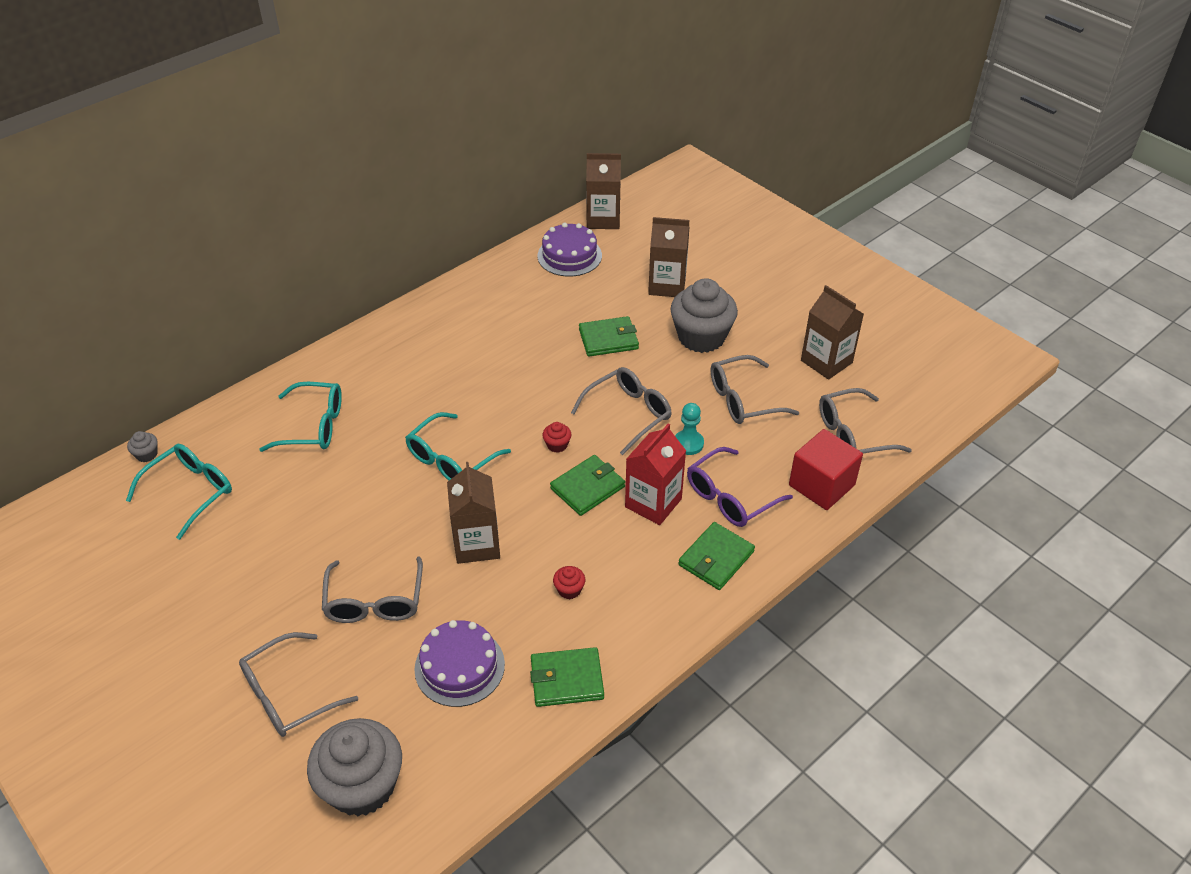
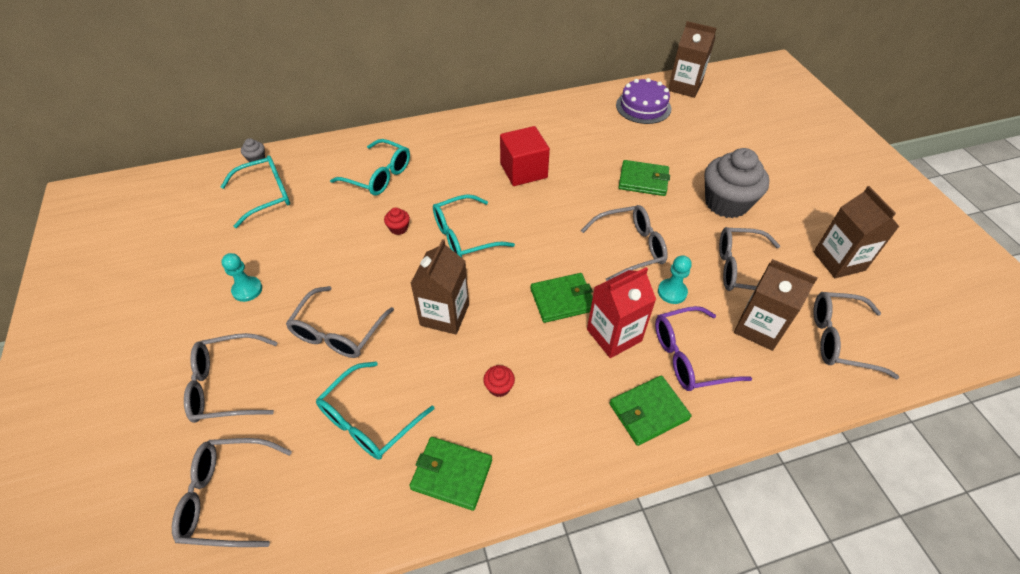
camera: 25 degrees right, 5 degrees up
grey cupcake [307,718,402,816] -> grey glasses [172,438,292,547]
purple cake [414,620,505,707] -> turquoise glasses [316,362,435,460]
red cupcake [542,422,571,453] -> red cupcake moved to [384,208,410,235]
brown carton [648,217,689,297] -> brown carton moved to [734,259,817,351]
red cube [789,429,863,510] -> red cube moved to [500,126,550,186]
none -> turquoise pawn [221,253,262,302]

